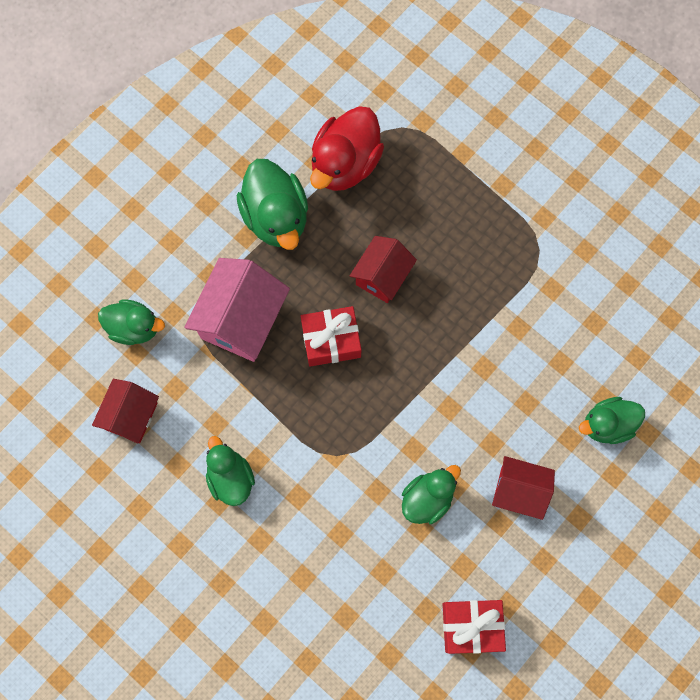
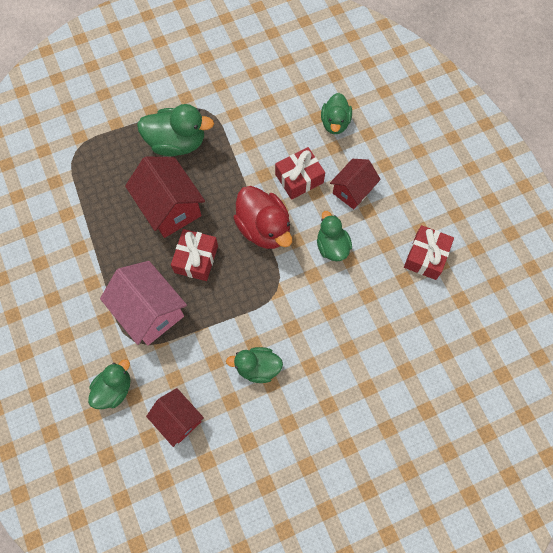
camera: 65 degrees left, 5 degrees down
green duck [237,159,308,250] -> green duck moved to [137,104,214,156]
red duck [310,106,384,191] -> red duck moved to [233,186,292,249]
red house [350,236,417,303] -> red house [125,156,205,238], size x1.57
none -> red gift [275,147,325,200]

